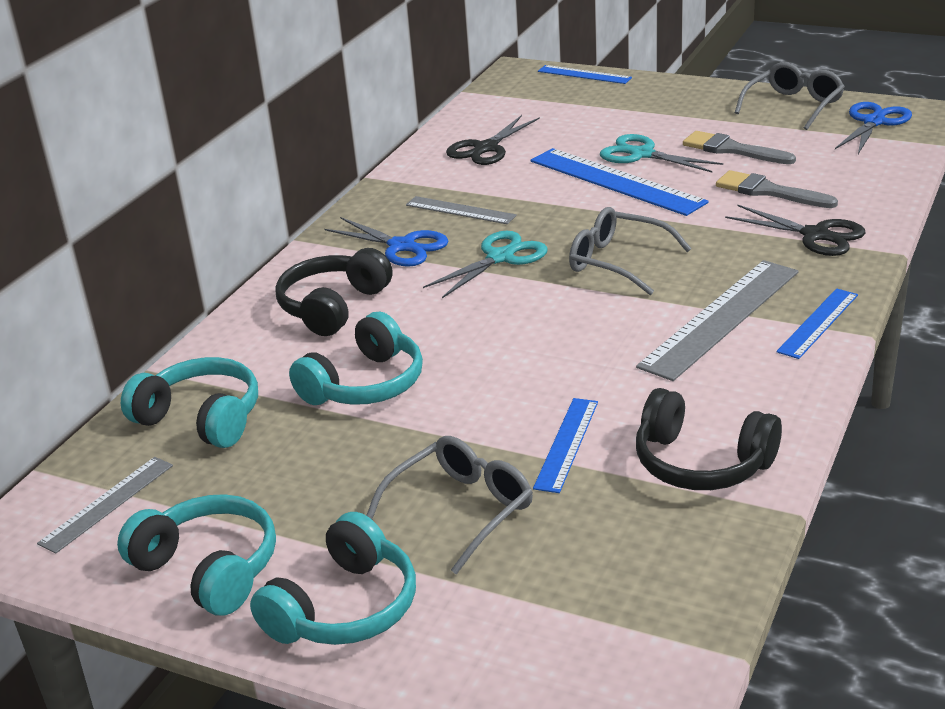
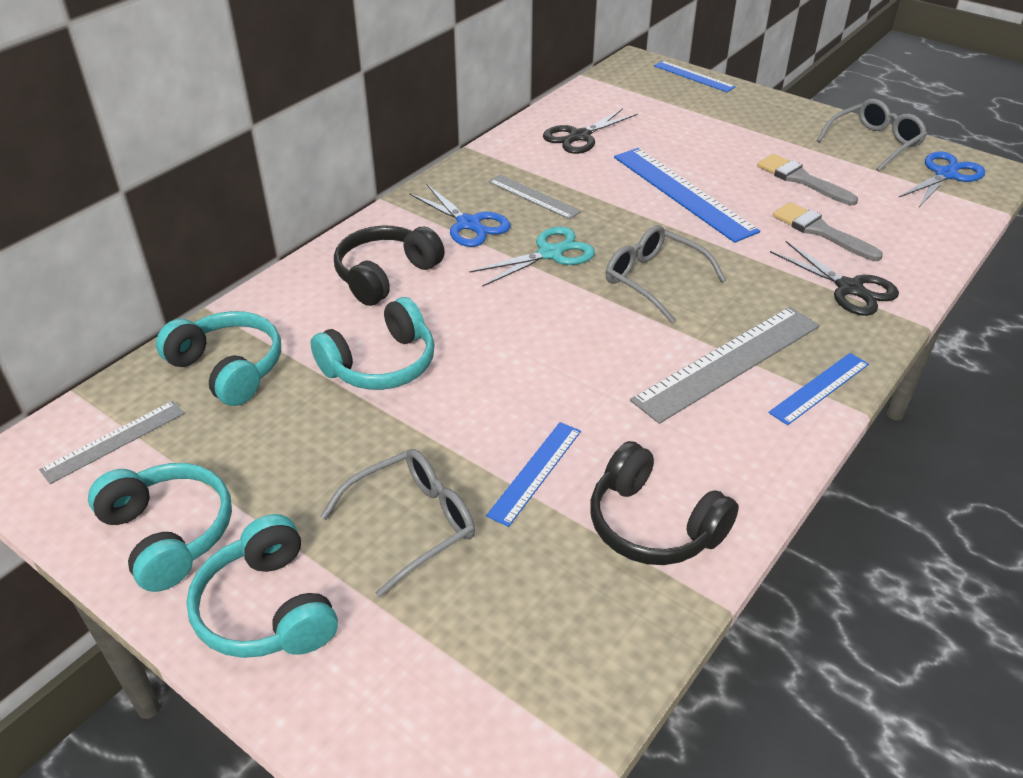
camera: 10 degrees right, 10 degrees up
turquoise headphones [250,512,416,645] -> turquoise headphones turned 105 degrees clockwise [186,514,338,658]
turquoise scissors [600,134,723,173] -> none

